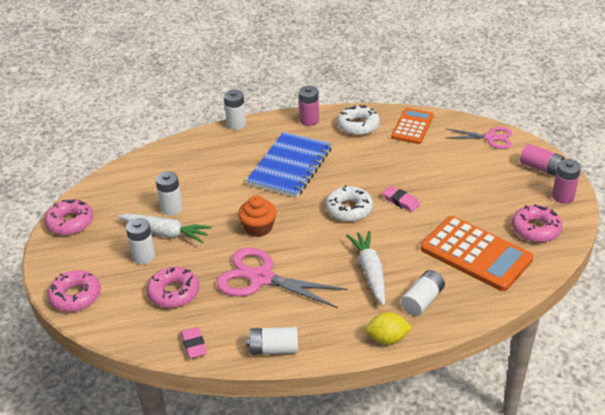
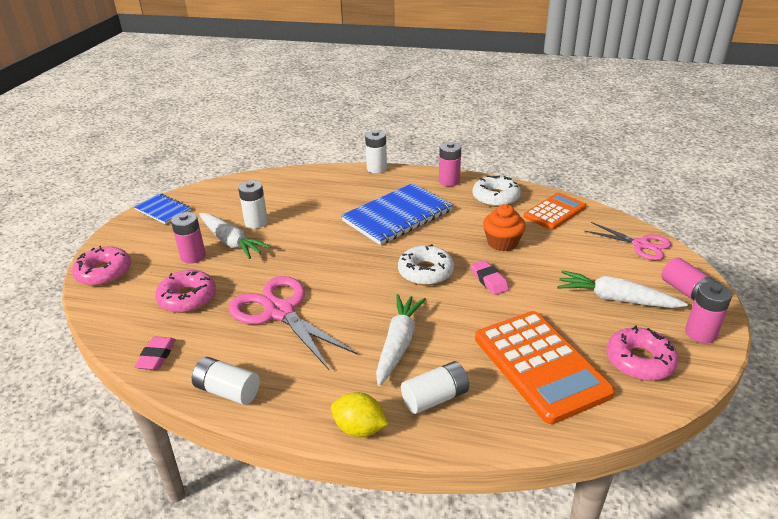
camera: 25 degrees right, 5 degrees down
pink donut [45,199,93,235] -> blue notebook [134,193,191,224]
white battery [126,218,155,264] -> pink battery [171,212,206,264]
orange cupcake [238,195,277,237] -> orange cupcake moved to [483,204,526,251]
none -> white carrot [557,270,688,308]

